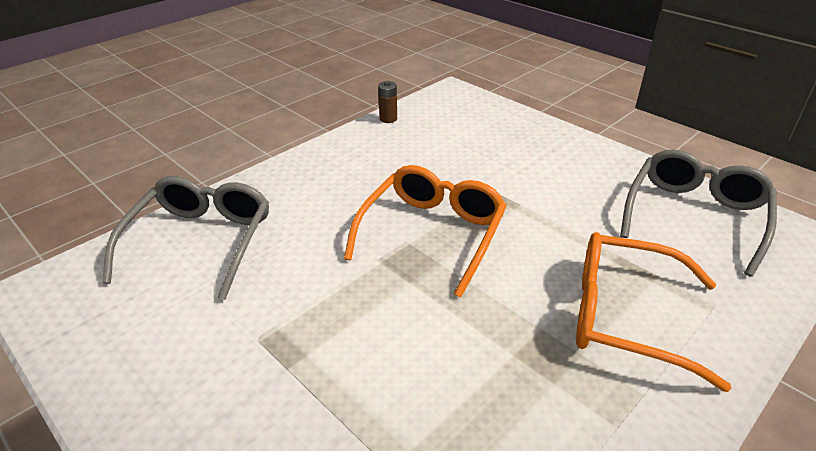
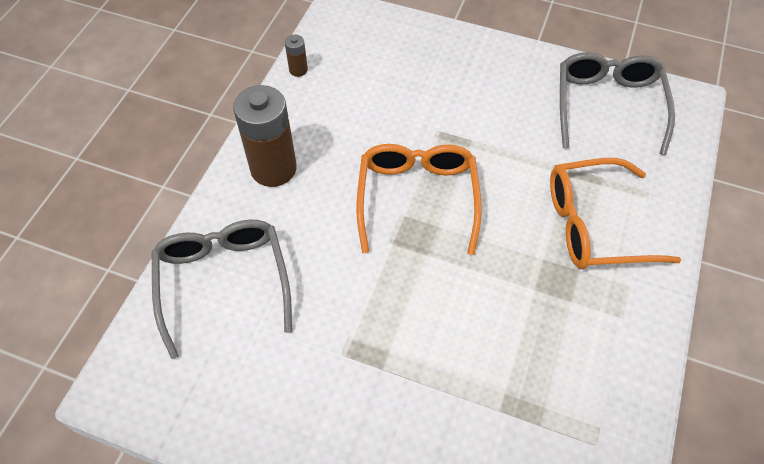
camera: 25 degrees left, 20 degrees up
none -> brown battery [233,85,297,187]

